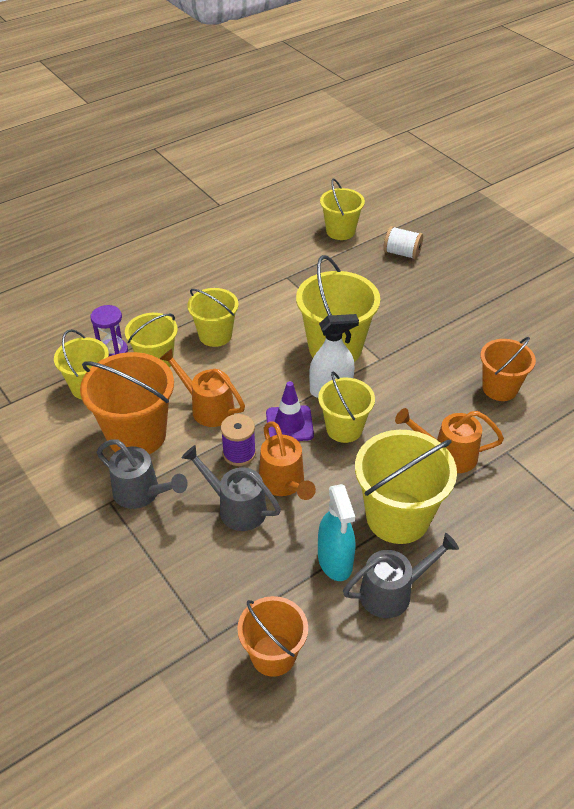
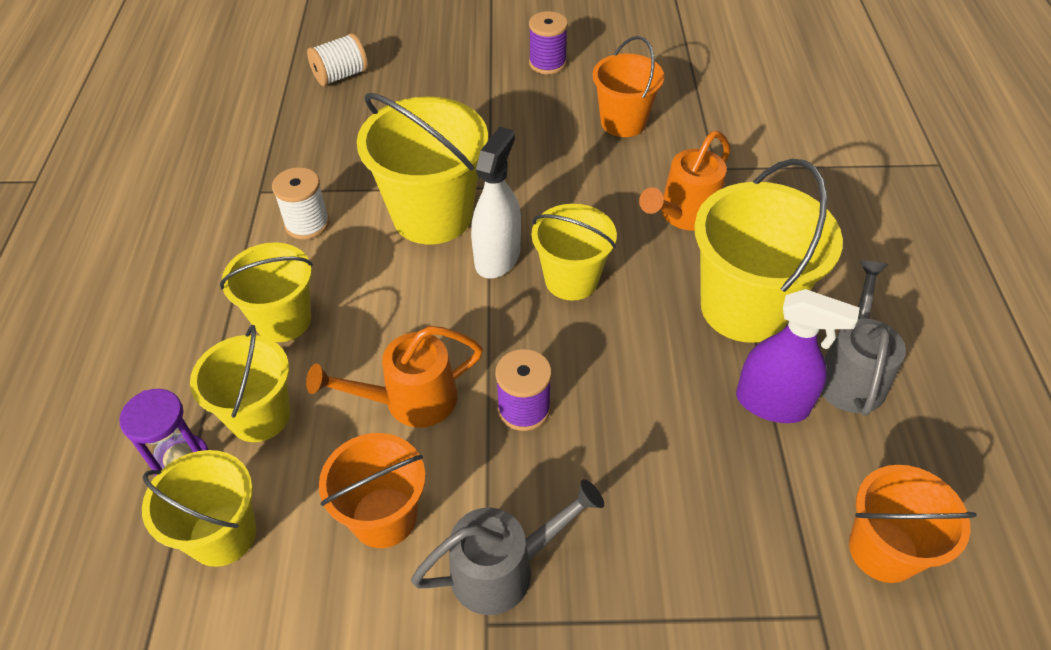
camera: 55 degrees left, 5 degrees up
orange bucket [80,352,174,454] -> orange bucket [319,433,426,548], size x0.63
grey watering can [182,445,281,531] -> none
orange watering can [259,422,316,500] -> none
purple traffic cone [266,381,314,441] -> none
turquoise spray bottle [318,484,356,581] -> purple spray bottle [736,289,860,423]
yellow bucket [320,178,365,240] -> none
none -> white spool [272,167,330,240]
none -> purple spool [529,11,568,74]

